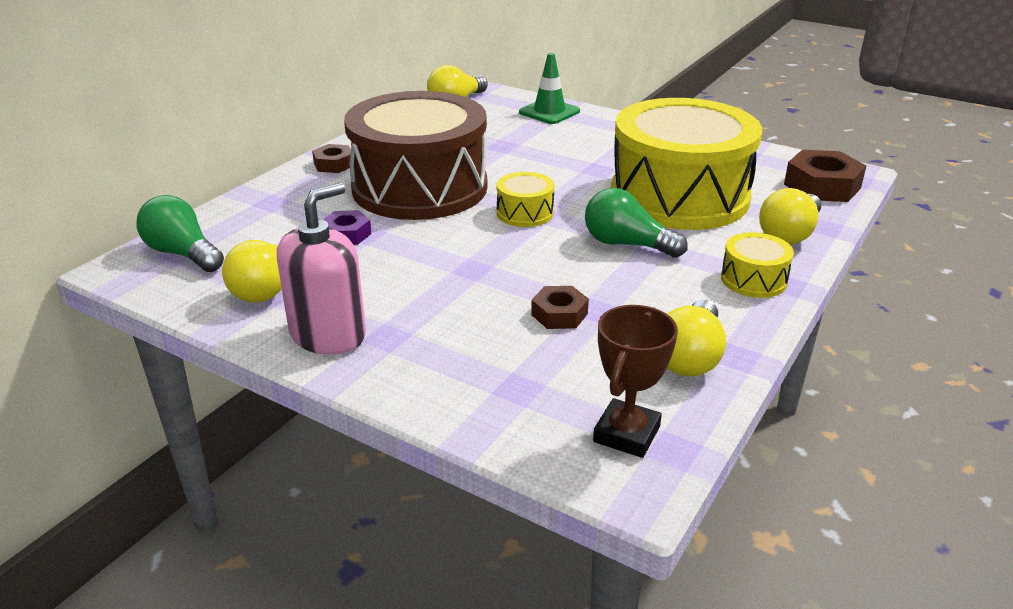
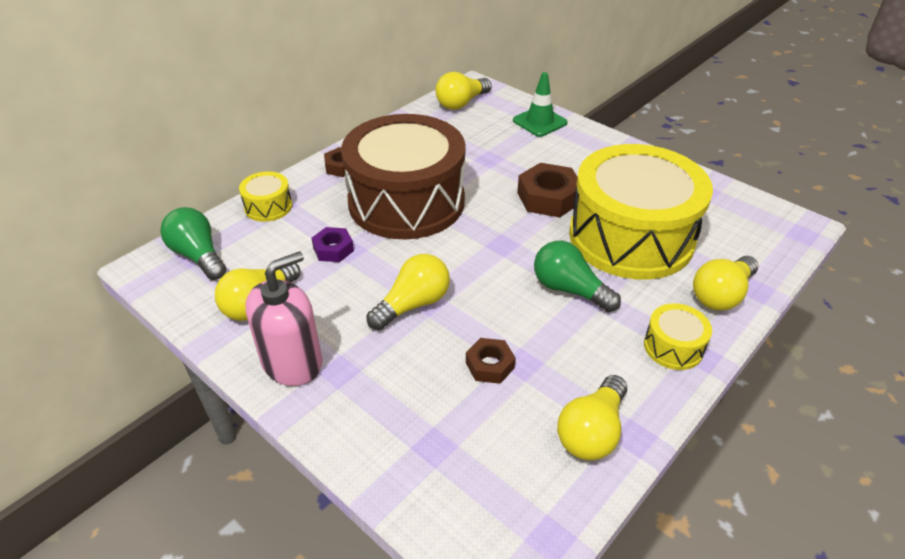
camera: 10 degrees right, 10 degrees up
yellow drum [496,172,555,227] -> yellow drum moved to [239,171,292,222]
brown trophy [593,305,678,458] -> none
brown nut [784,150,866,202] -> brown nut moved to [517,163,579,218]
none -> yellow light bulb [367,254,450,330]

